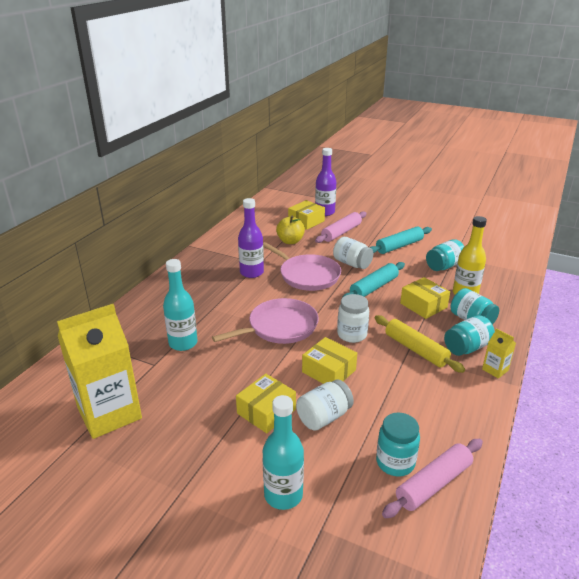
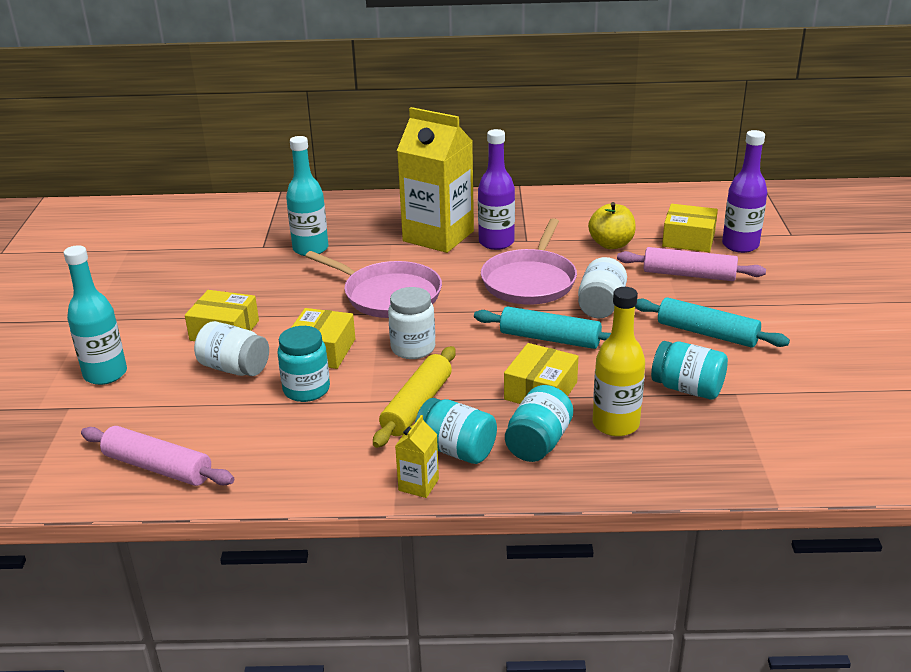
camera: 65 degrees right, 0 degrees up
yellow carton [57,304,142,439] -> yellow carton moved to [397,107,474,253]
turquoise jar [376,413,420,477] -> turquoise jar moved to [278,326,330,402]

